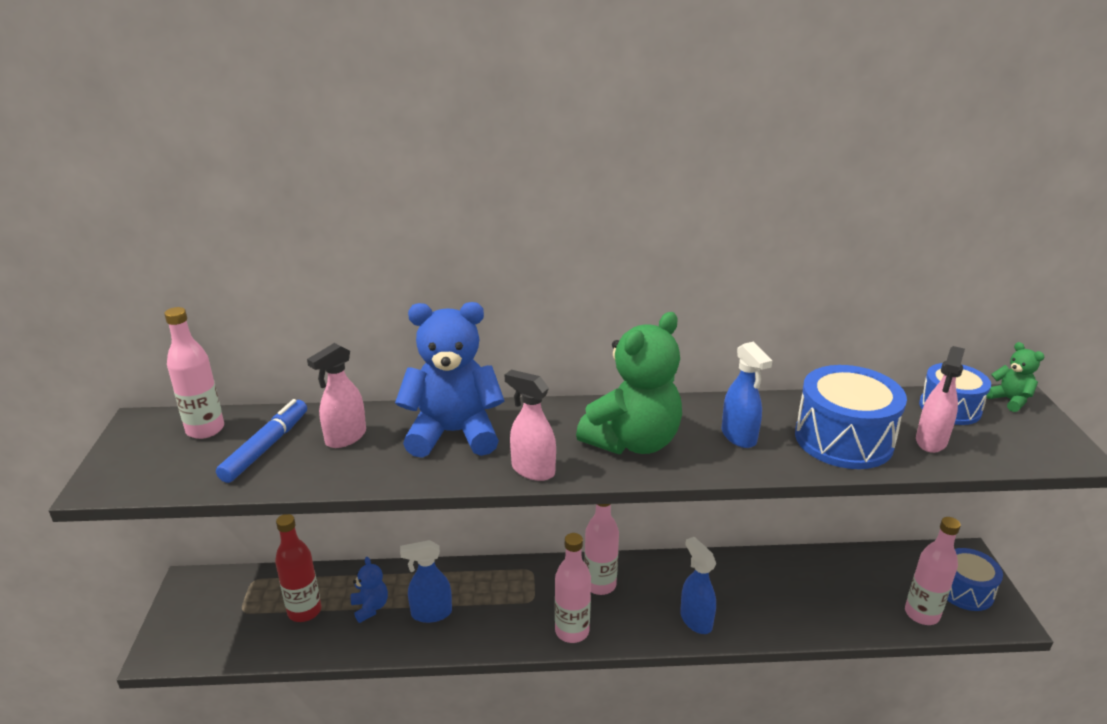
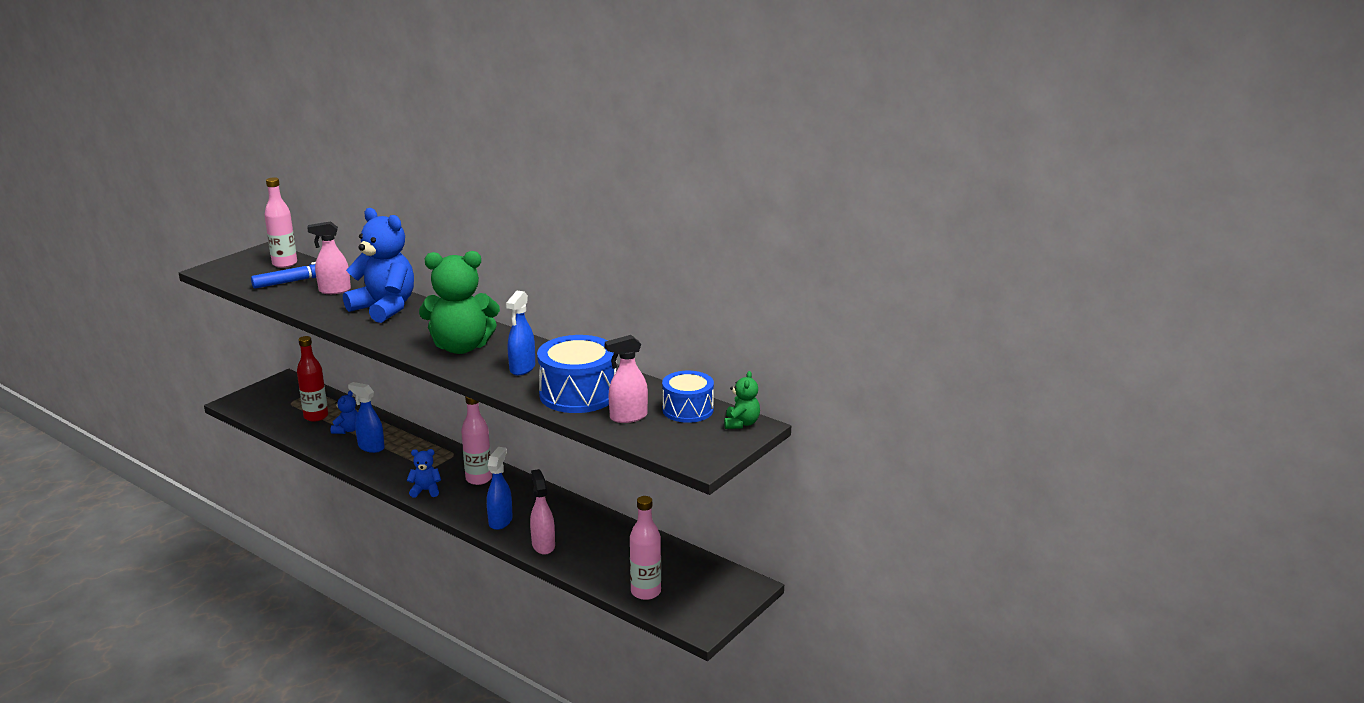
camera: 40 degrees right, 5 degrees down
pink spray bottle [505,370,556,481] -> pink spray bottle moved to [530,469,555,555]
pink bottle [555,533,591,643] -> blue teddy bear [407,449,441,498]
blue drum [947,548,1003,611] -> none

